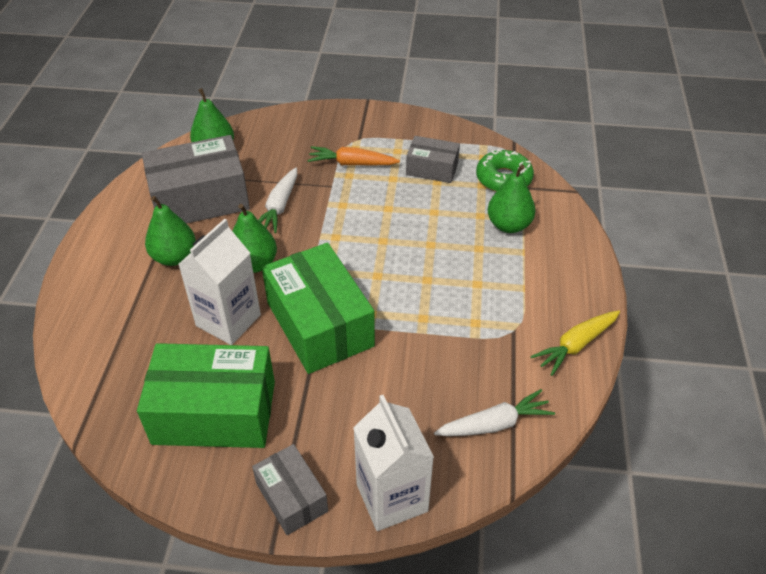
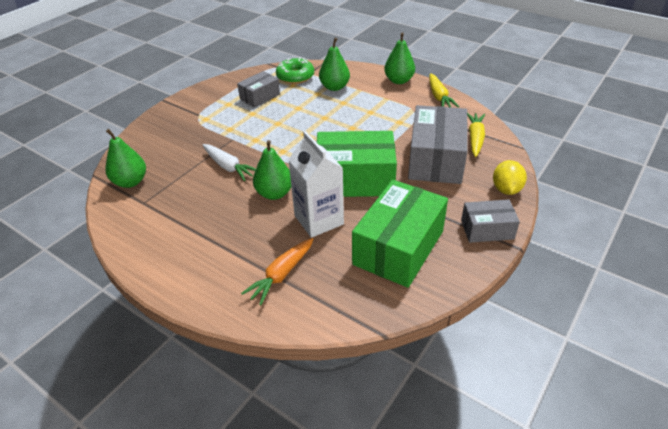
camera: 60 degrees left, 5 degrees down
grey box [142,135,250,224] -> grey box moved to [408,105,468,184]
green pear [145,196,196,266] -> green pear moved to [384,32,415,84]
orange carrot [307,146,400,165] -> orange carrot moved to [241,238,314,305]
white carton [353,395,434,531] -> yellow lemon [493,160,527,195]
white carrot [434,389,555,436] -> yellow carrot [467,113,485,157]

